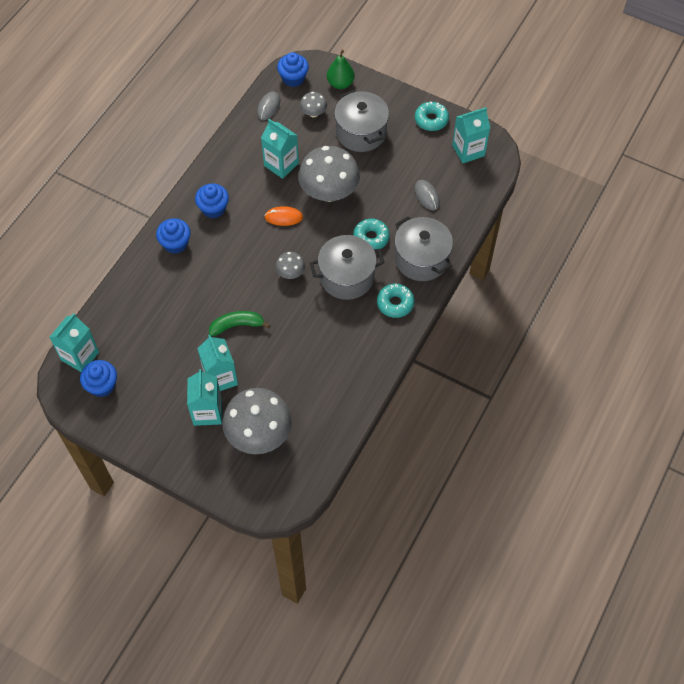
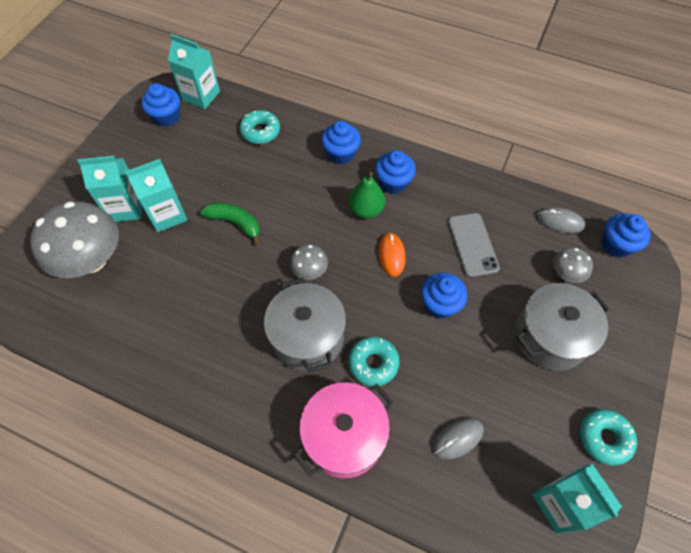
camera: 85 degrees right, 0 degrees up
green banana [209,311,270,336] -> green banana turned 45 degrees counterclockwise [200,202,260,245]
turquoise carton [261,119,299,179] -> grey phone [448,213,500,277]
grey mushroom [298,146,360,202] -> blue cupcake [421,273,468,319]
green pear [327,50,354,89] -> green pear moved to [349,172,385,219]
turquoise donut [377,284,414,318] -> turquoise donut moved to [239,110,280,144]
grey pot [394,216,453,281] -> pink pot [294,382,393,478]

